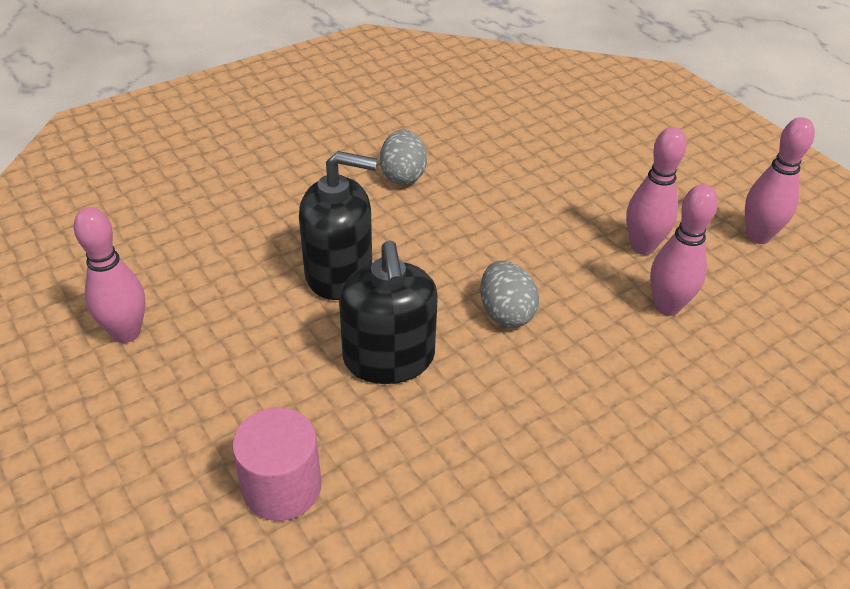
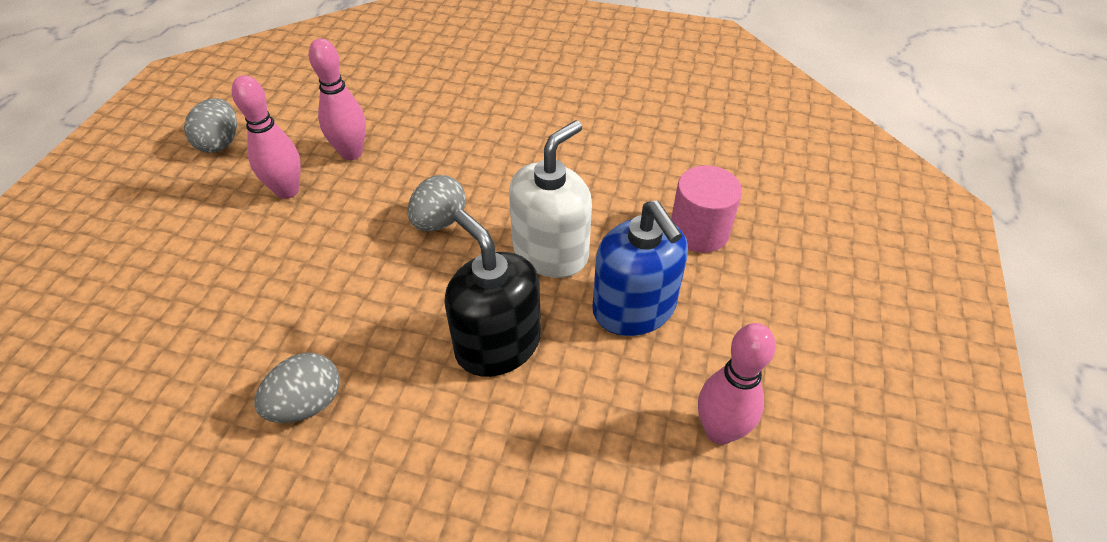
camera: 130 degrees left, 5 degrees up
black soap dispenser [339,240,438,384] -> white soap dispenser [509,120,592,278]
pink bowling pin [745,117,815,244] -> grey egg [184,98,237,153]
none -> blue soap dispenser [593,200,688,336]

